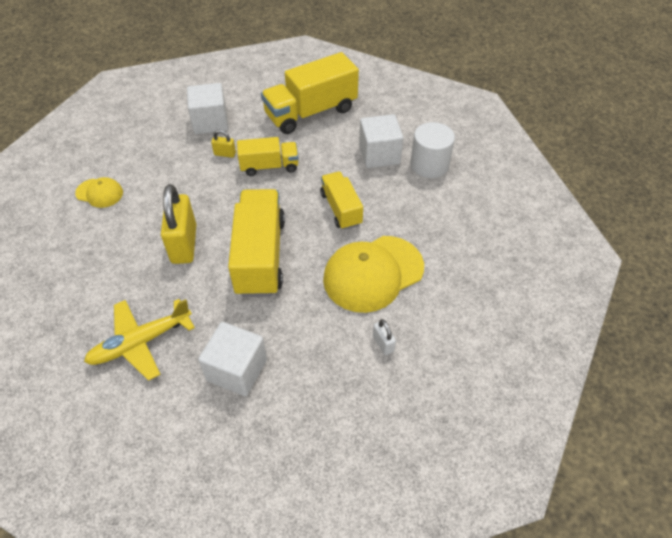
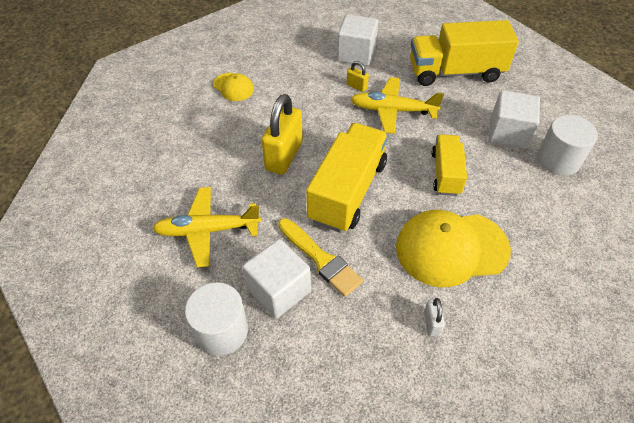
camera: 25 degrees right, 0 degrees up
yellow truck [237,137,298,176] -> yellow plane [350,77,444,134]
none -> white cylinder [185,282,248,356]
none -> yellow brush [278,218,363,297]

